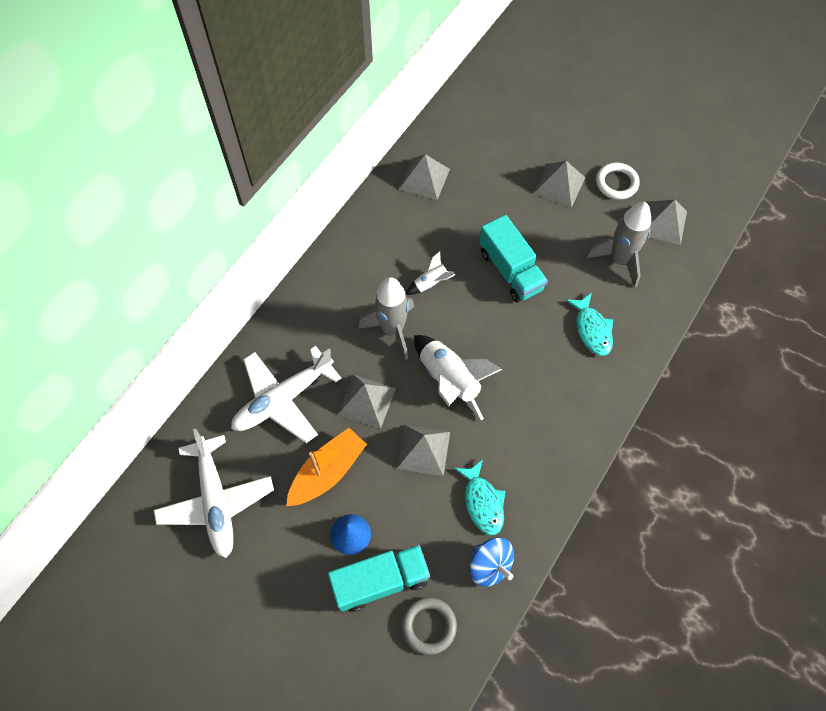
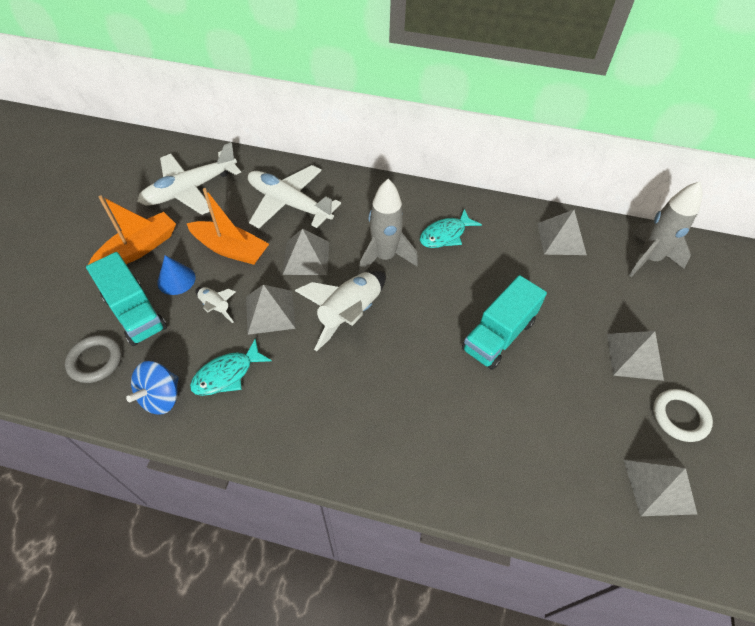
camera: 70 degrees right, 10 degrees down
white rocket [406,251,455,295] -> white rocket moved to [196,287,236,323]
turquoise fish [566,293,613,356] -> turquoise fish moved to [420,209,482,248]
grey rocket [586,202,651,288] -> grey rocket moved to [629,181,702,277]
none -> orange boat [88,195,176,265]

